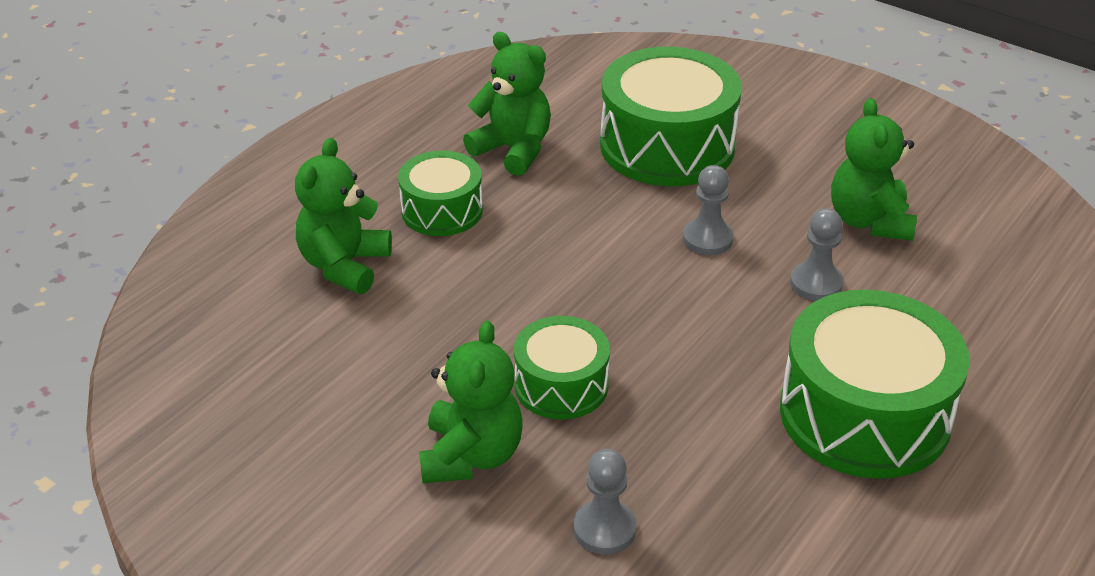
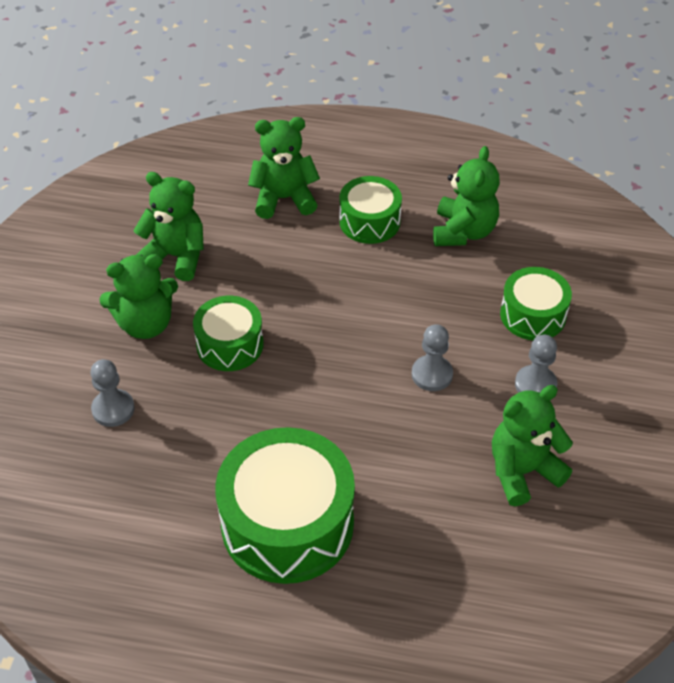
camera: 65 degrees right, 10 degrees up
green drum [600,47,742,186] -> green drum [500,267,572,340], size x0.57
grey pawn [790,208,844,301] -> grey pawn moved to [515,334,557,393]
none -> green teddy bear [133,172,204,281]

